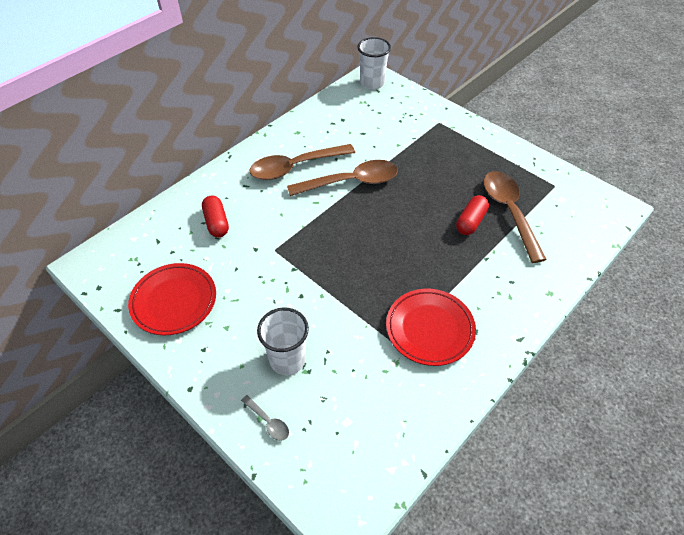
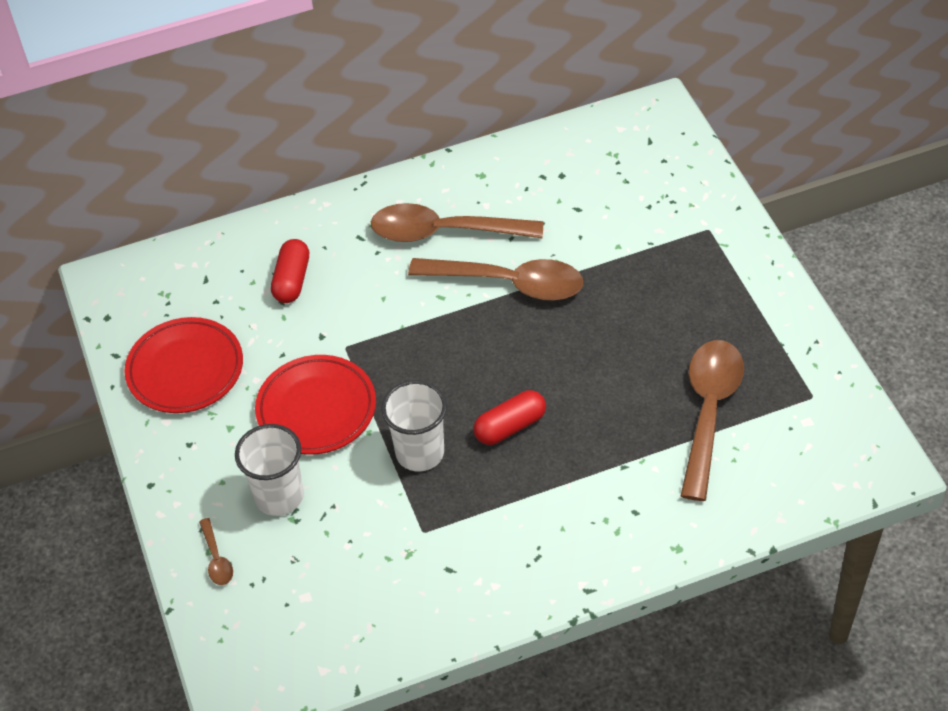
camera: 30 degrees right, 0 degrees up
grey spoon [241,395,289,441] -> brown spoon [199,518,233,585]
white cup [357,37,391,90] -> white cup moved to [381,380,447,471]
red plate [386,289,476,366] -> red plate moved to [255,355,376,455]
red capsule [456,195,489,235] -> red capsule moved to [473,390,546,445]

